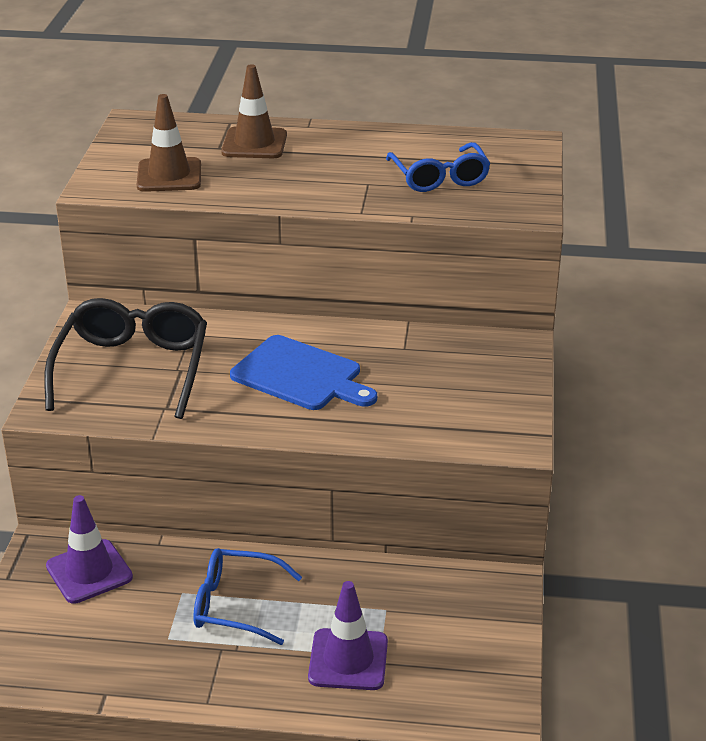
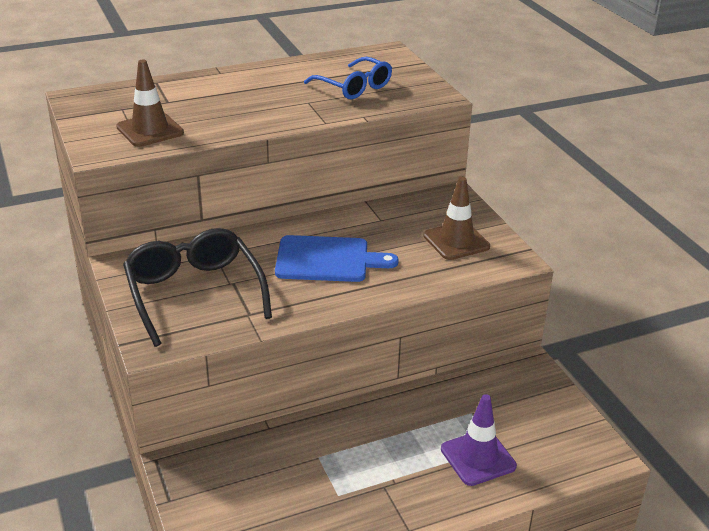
camera: 30 degrees left, 0 degrees up
purple traffic cone [46,495,133,604] -> none
blue glasses [193,548,302,645] -> none
brown traffic cone [221,64,287,158] -> brown traffic cone moved to [423,177,490,260]

